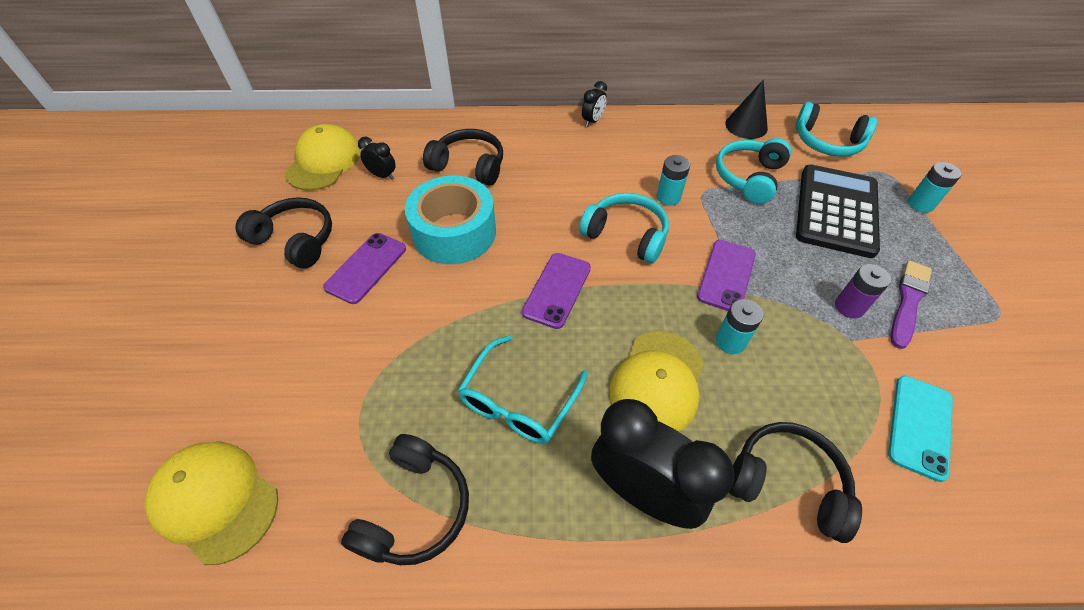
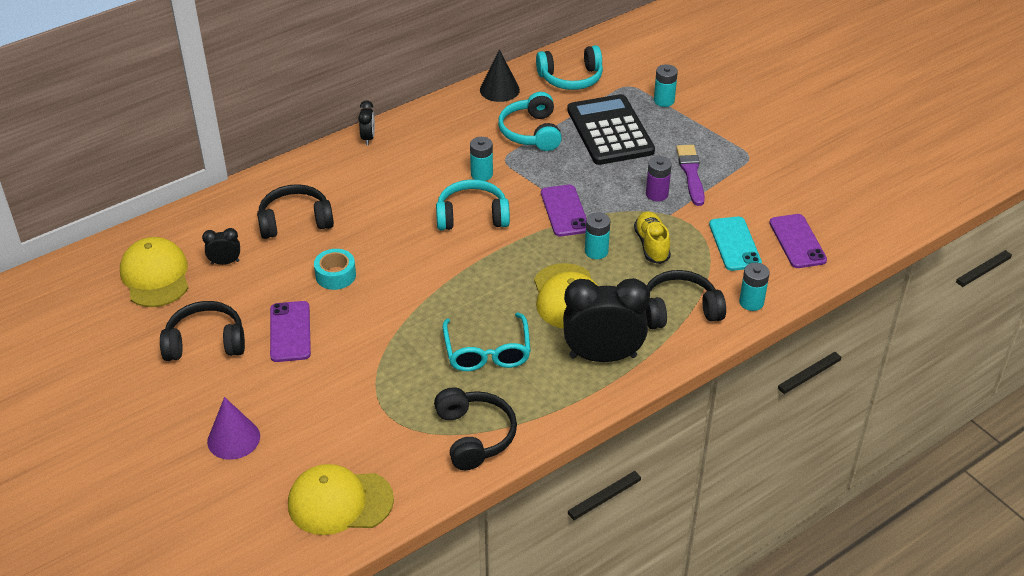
camera: 35 degrees left, 10 degrees down
turquoise tape [405,176,496,264] -> turquoise tape [314,249,356,290], size x0.51
purple phone [522,253,591,329] -> purple phone moved to [769,214,827,268]
none -> purple cone [207,397,260,460]
none -> yellow shoe [634,211,671,264]
none -> turquoise battery [739,263,770,311]

